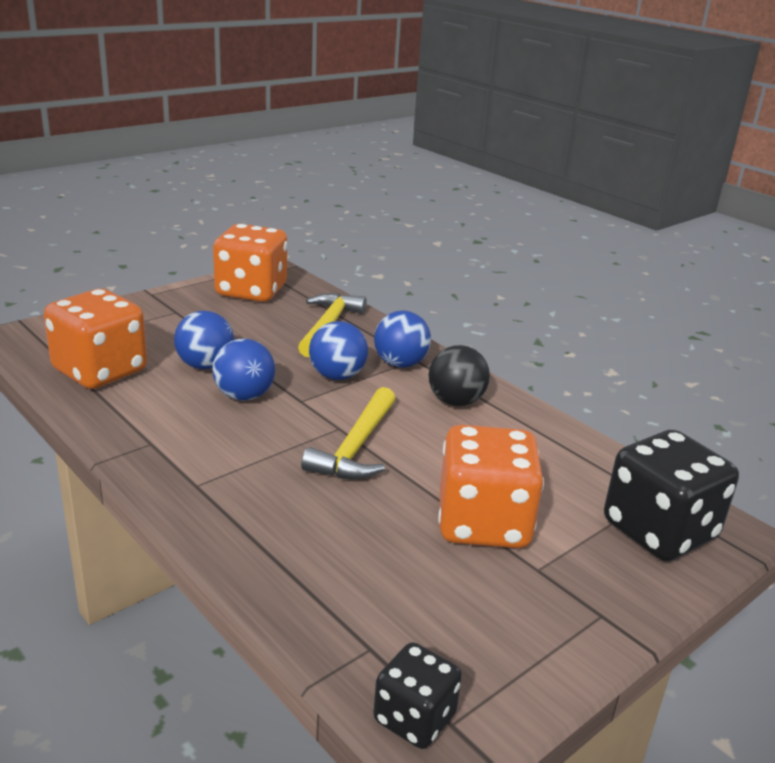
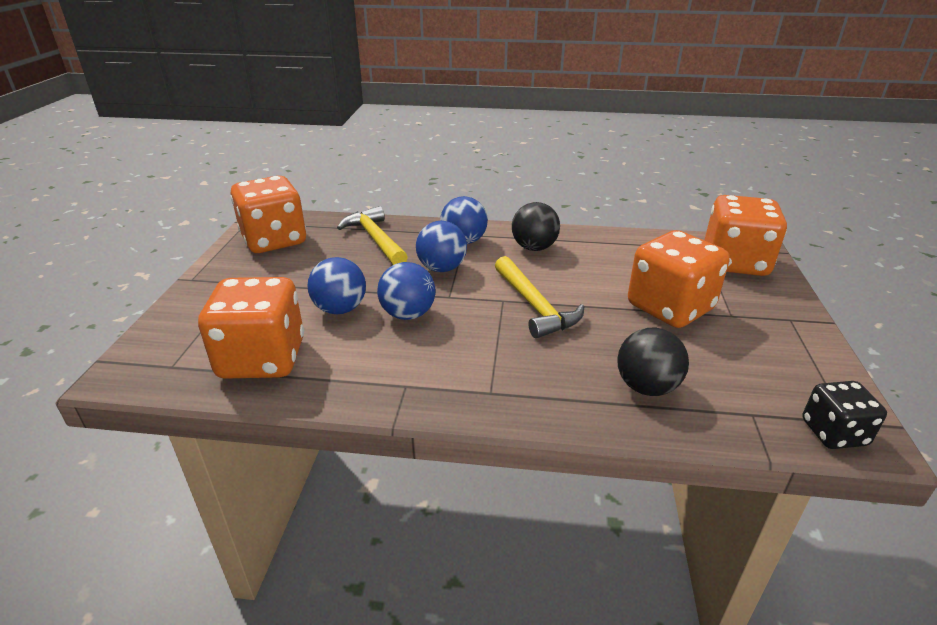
camera: 40 degrees left, 5 degrees up
black dice [604,430,739,561] -> orange dice [704,195,787,276]
none -> black ball [617,328,689,396]

